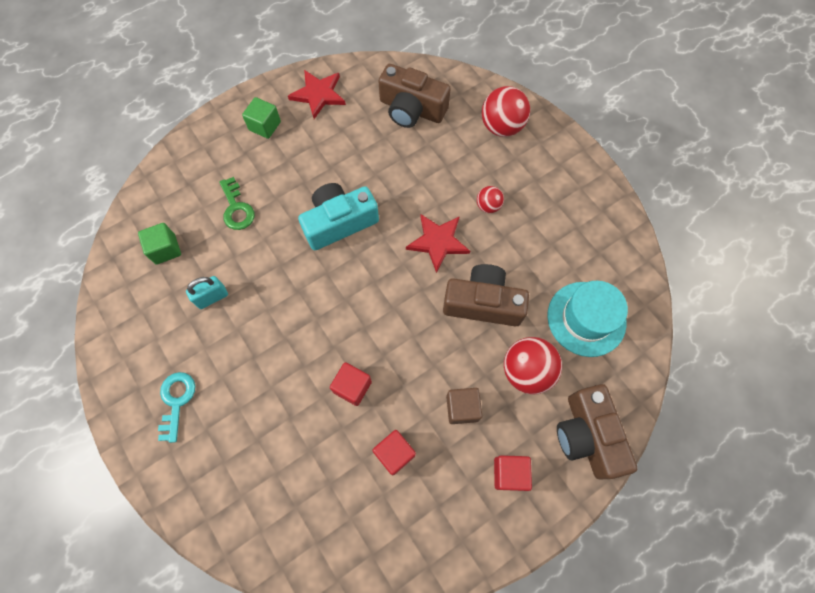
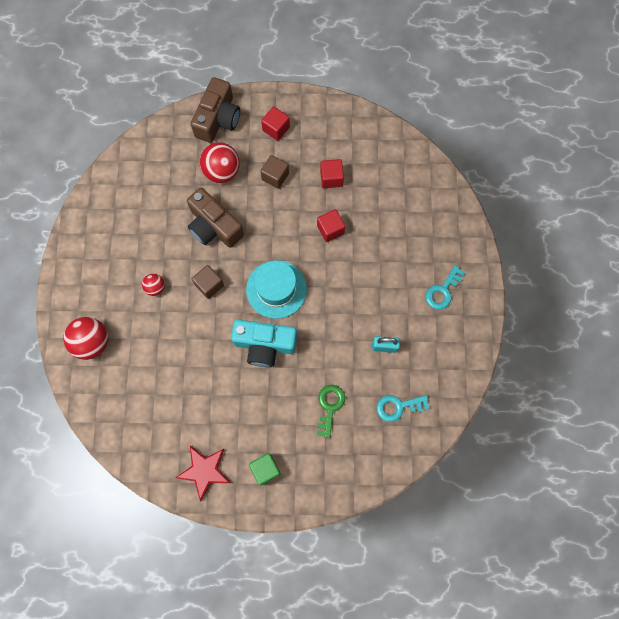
camera: 145 degrees left, 5 degrees up
green cube [138,223,181,265] -> turquoise key [376,395,429,422]
brown camera [378,64,451,128] -> none
red star [406,214,470,273] -> brown cube [192,265,224,299]
turquoise hat [547,281,628,357] -> turquoise hat moved to [246,260,307,319]

